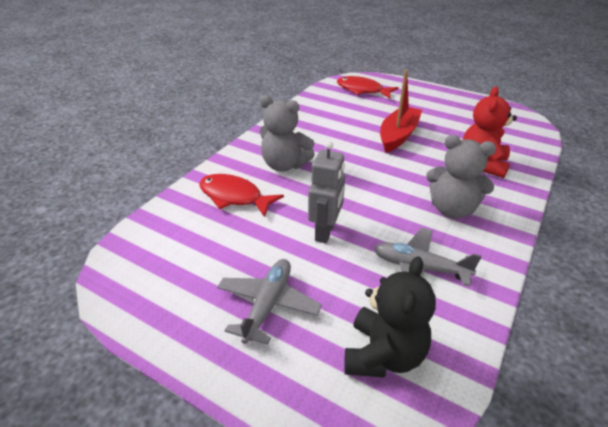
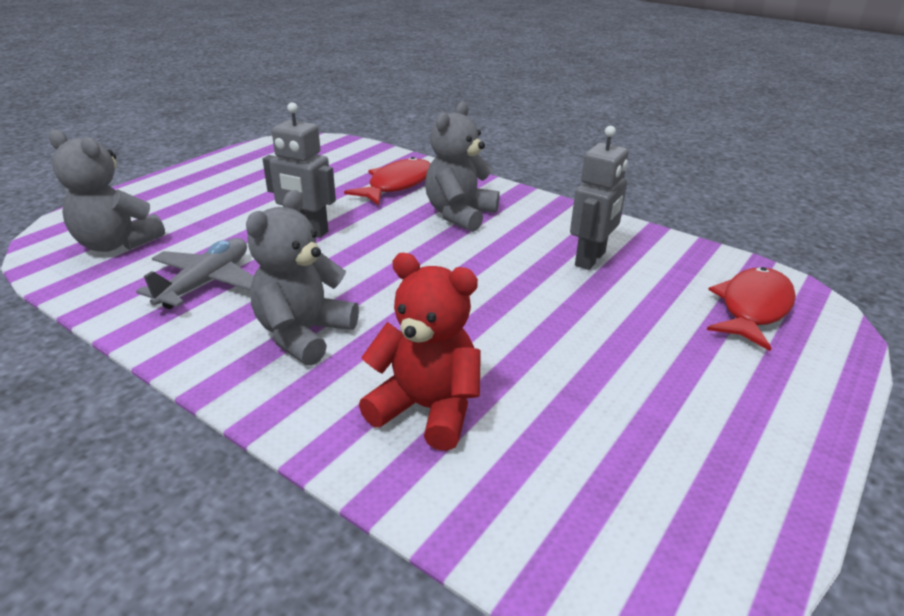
camera: 95 degrees right, 5 degrees down
grey plane [217,259,322,345] -> none
black teddy bear [344,256,436,378] -> grey teddy bear [49,130,165,252]
red boat [380,70,422,153] -> none
none -> grey robot [570,126,629,270]

